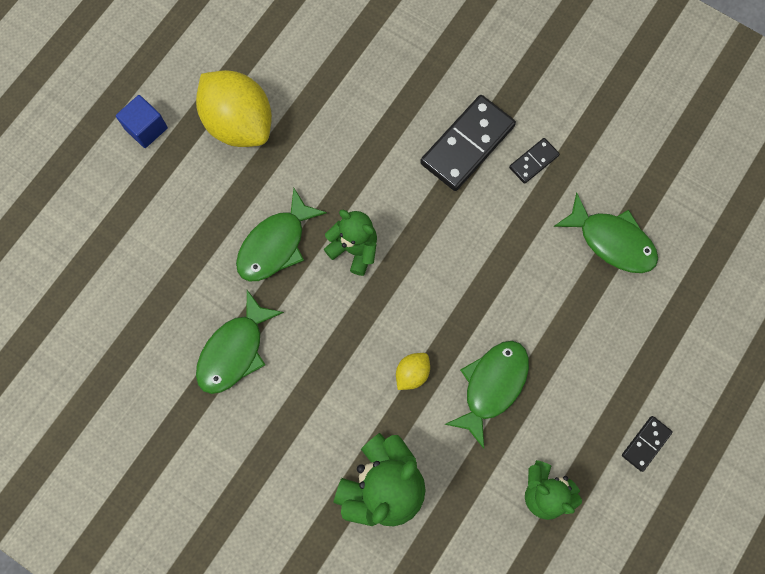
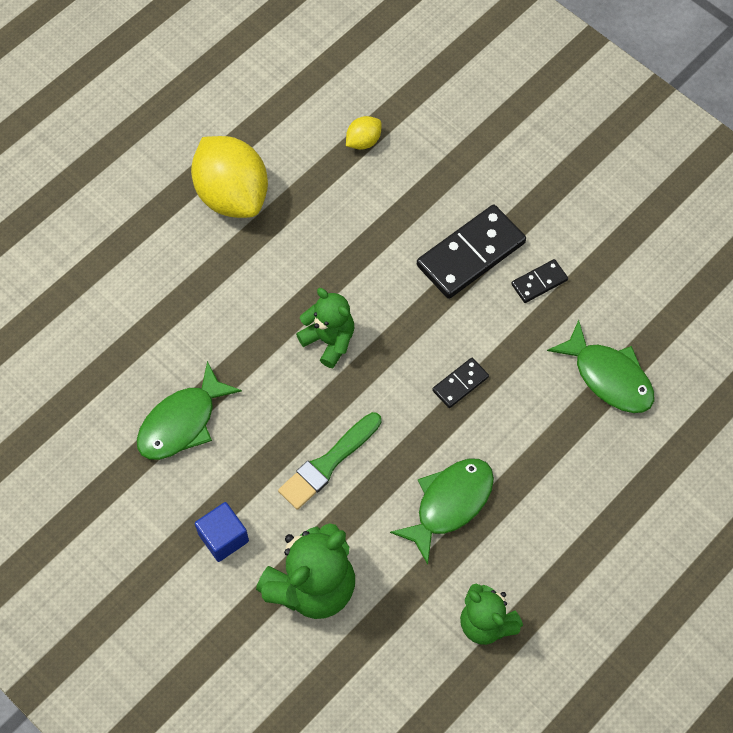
camera: 10 degrees right, 10 degrees down
blue cube [116,95,168,148] -> blue cube moved to [195,502,249,562]
green fish [236,188,327,281] -> none
yellow lemon [396,353,430,390] -> yellow lemon moved to [346,116,382,150]
black domino [622,416,673,472] -> black domino moved to [432,358,489,408]
none -> green brush [278,412,381,510]

